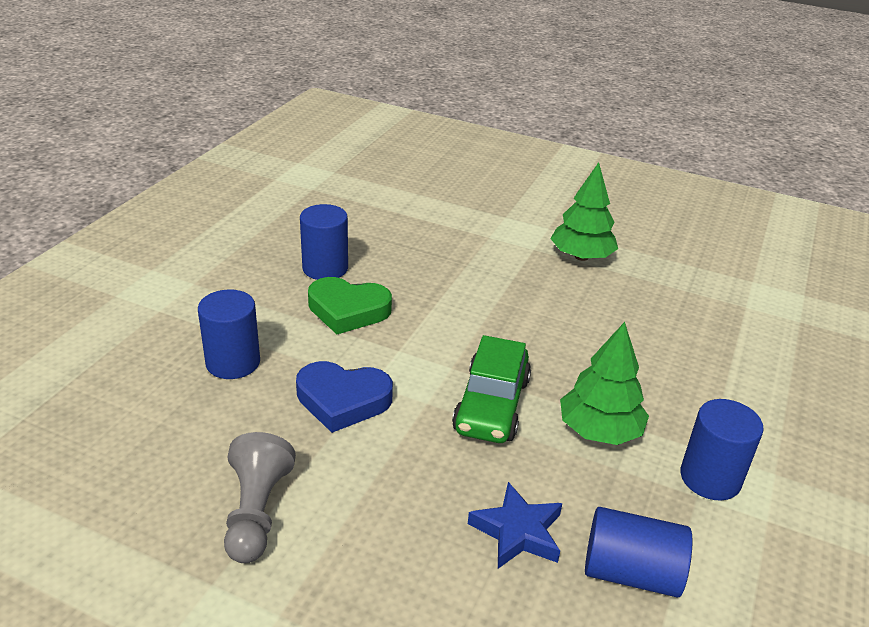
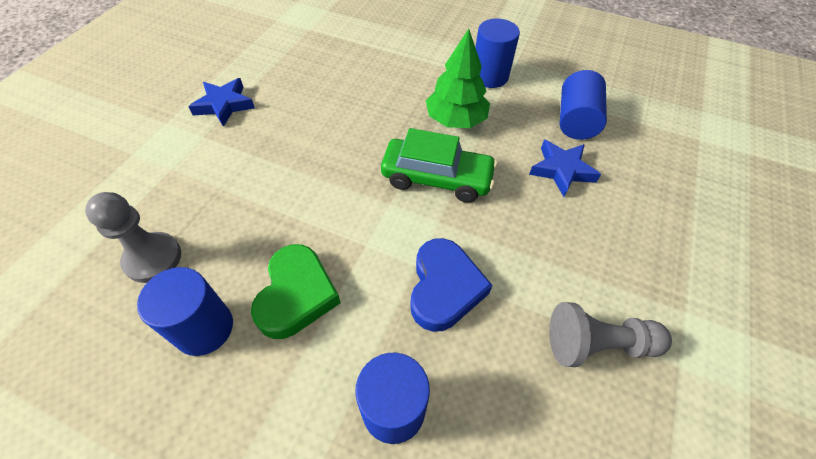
camera: 90 degrees left, 20 degrees up
green tree [550,162,618,261] -> blue star [188,78,255,127]
none -> grey pawn [85,192,181,283]

